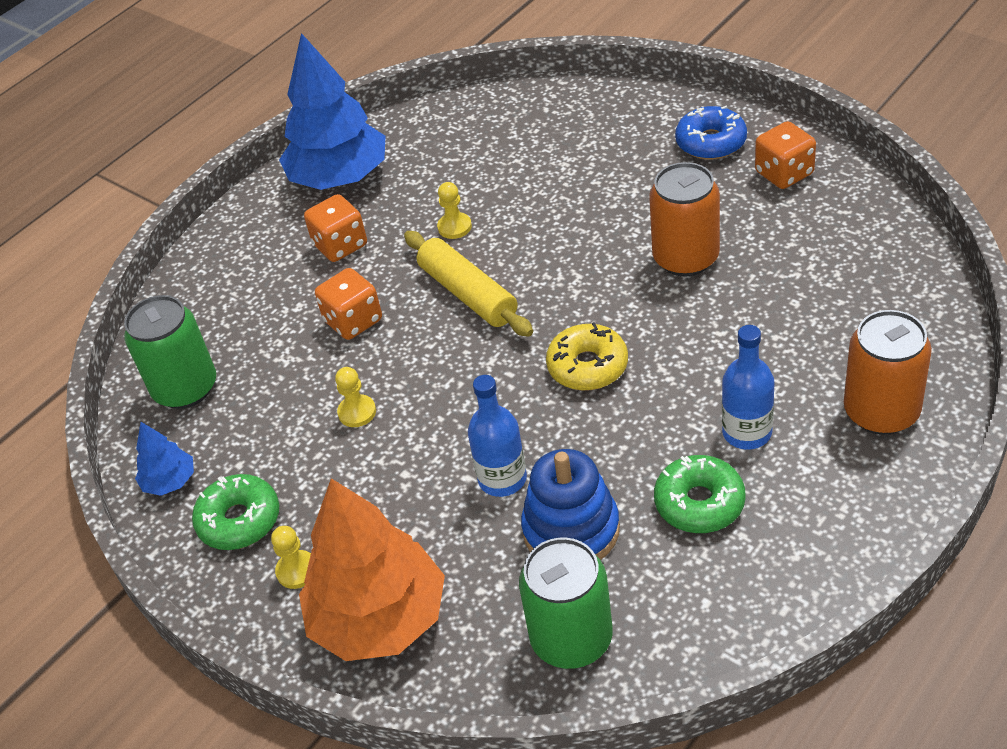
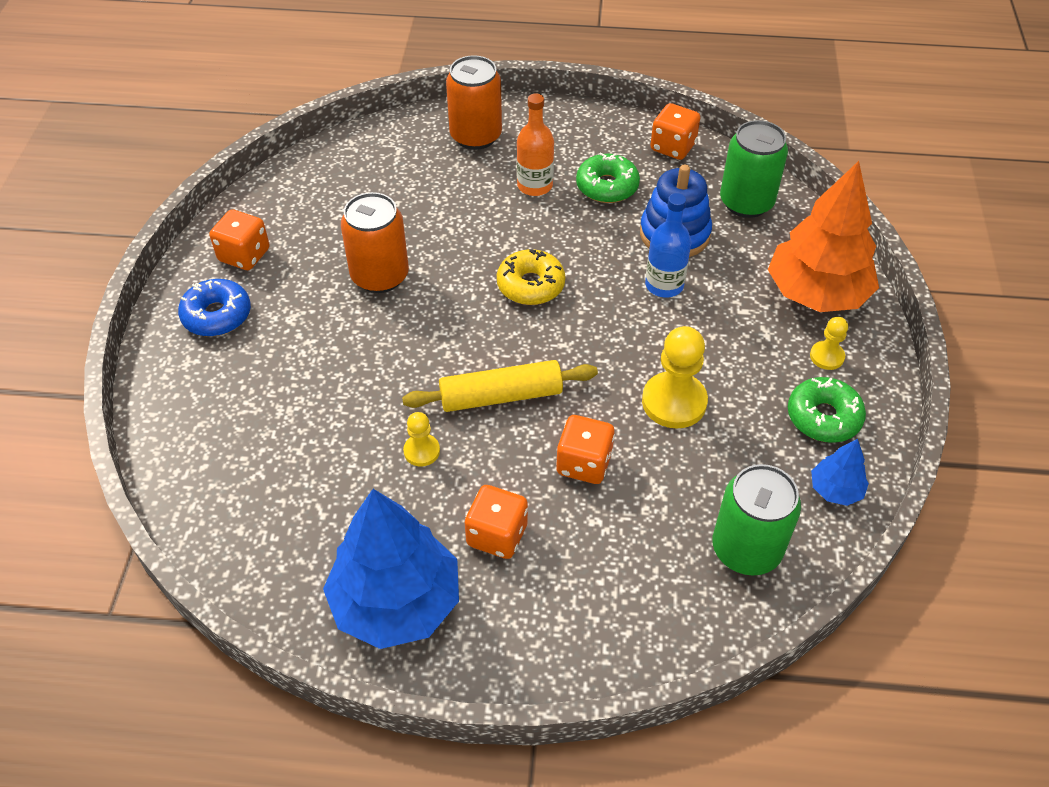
camera: 130 degrees left, 5 degrees up
yellow pawn [335,367,376,427] -> yellow pawn [642,326,708,429], size x1.85
yellow rolling pin [404,231,533,337] -> yellow rolling pin turned 60 degrees clockwise [402,360,598,412]
blue bottle [722,325,775,450] -> orange bottle [517,93,554,196]
none -> orange dice [650,103,700,160]

